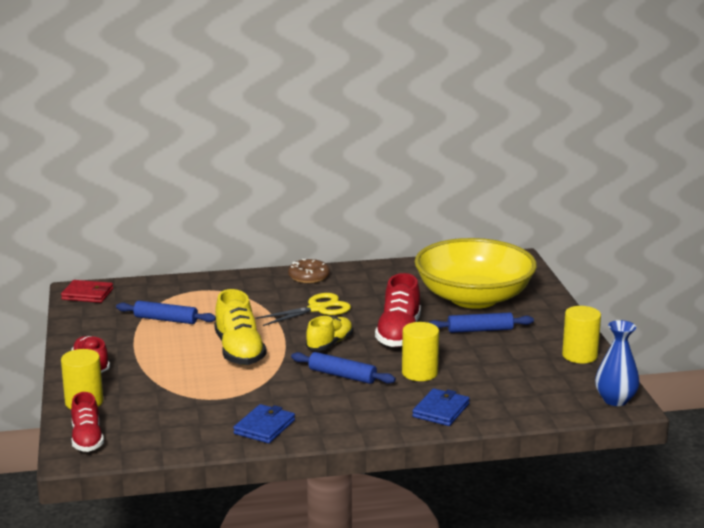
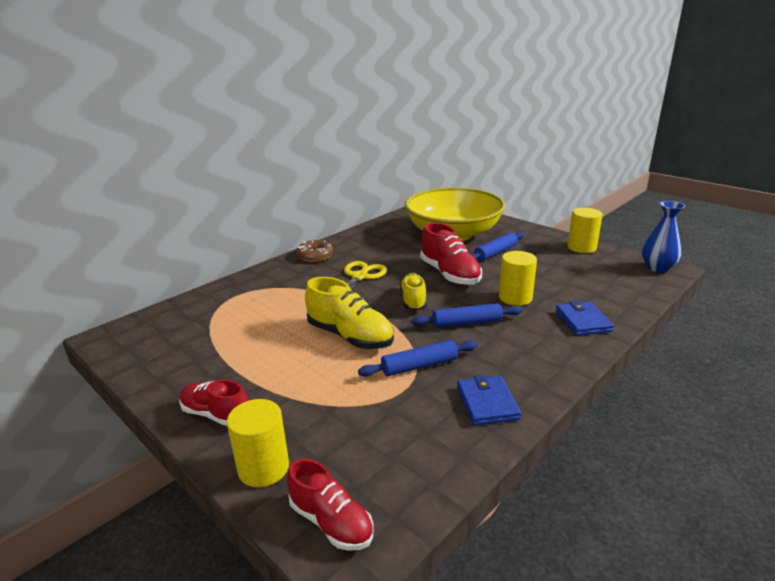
camera: 35 degrees left, 5 degrees up
red wallet [61,280,113,303] -> none
blue rolling pin [116,301,216,324] -> blue rolling pin moved to [358,340,478,377]

